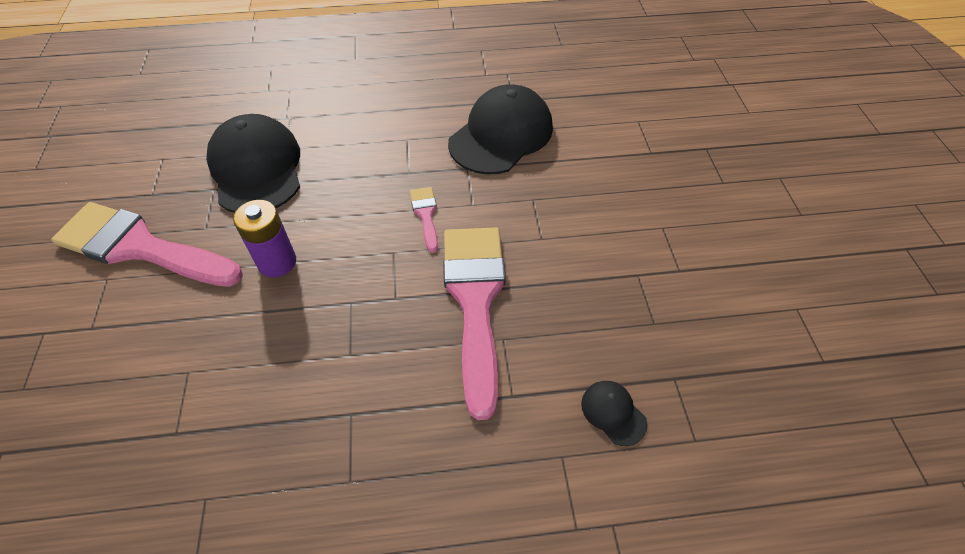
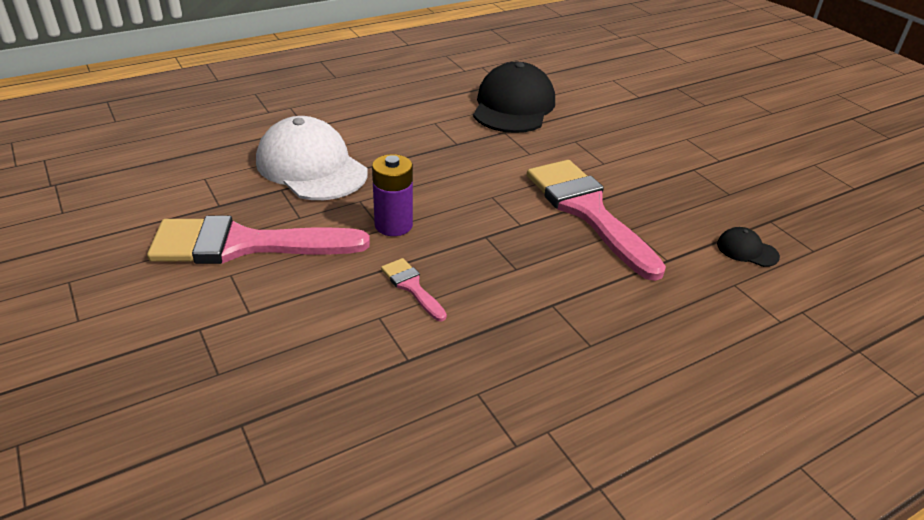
camera: 25 degrees left, 15 degrees down
black cap [206,114,300,213] -> white cap [256,116,368,200]
pink brush [410,187,438,253] -> pink brush moved to [381,258,447,322]

